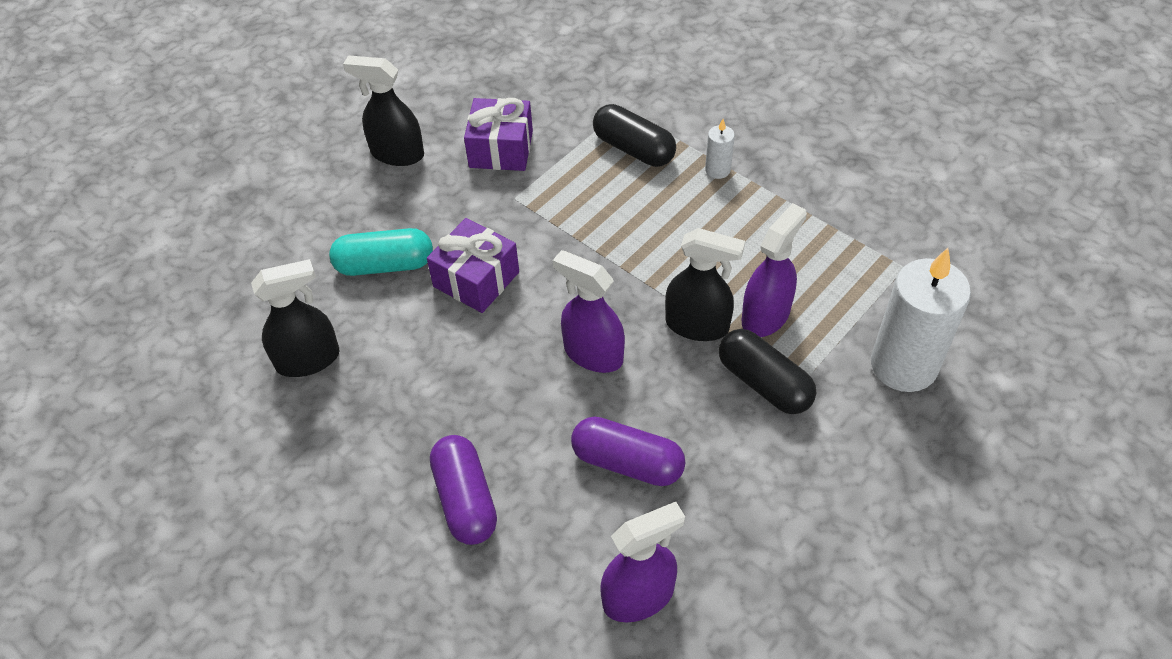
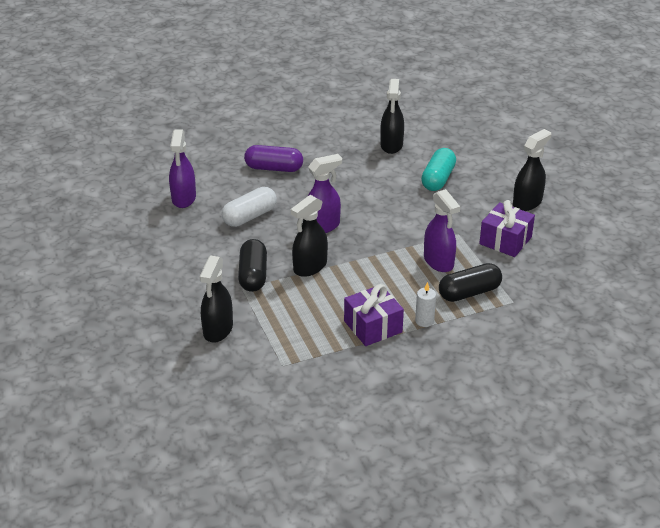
camera: 115 degrees right, 15 degrees down
purple gift [427,218,519,313] -> purple gift moved to [344,284,404,346]
purple capsule [571,417,685,486] -> white capsule [222,187,277,227]
black capsule [719,329,816,414] -> black capsule turned 75 degrees counterclockwise [238,239,267,292]
purple spray bottle [742,203,807,337] -> purple spray bottle moved to [424,189,460,272]
white candle [871,248,971,392] -> black spray bottle [200,255,233,343]

